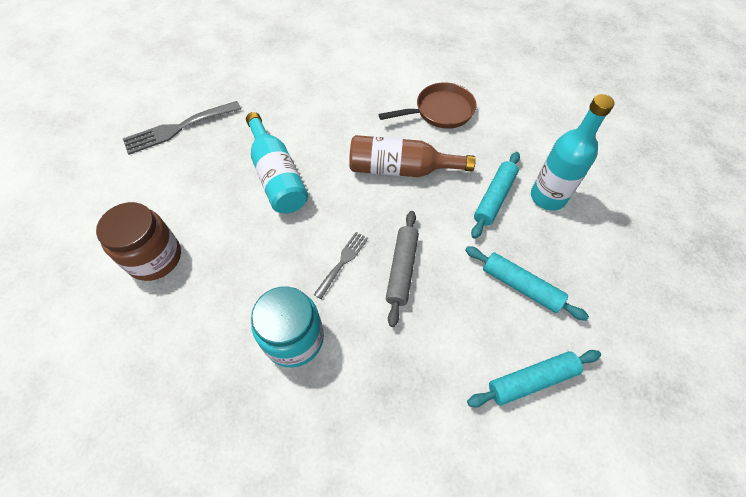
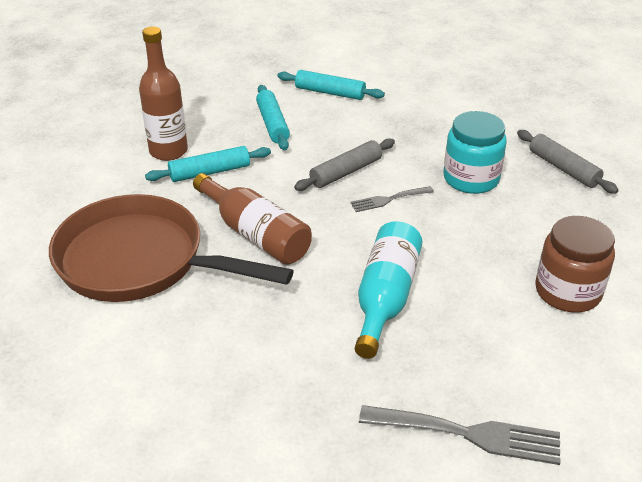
camera: 140 degrees left, 20 degrees down
brown pan [379,82,476,129] -> brown pan [49,194,294,302], size x1.78
turquoise bottle [531,94,615,211] -> brown bottle [139,27,188,161]
none -> grey rolling pin [517,130,619,194]

